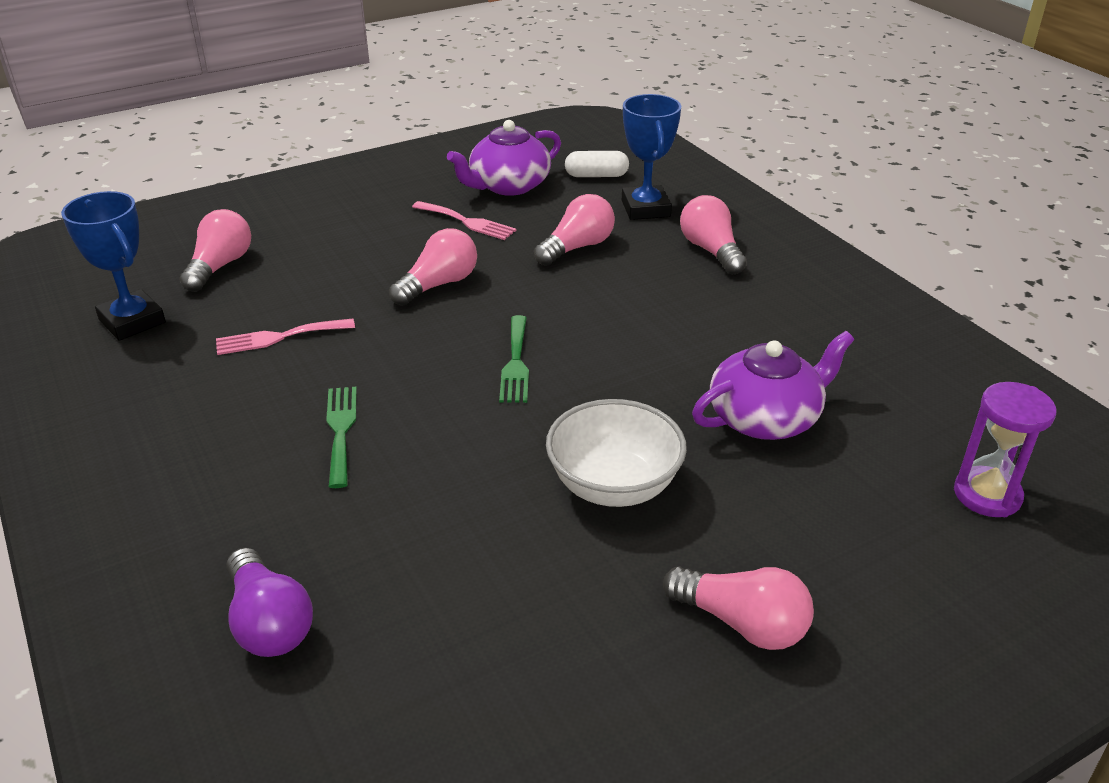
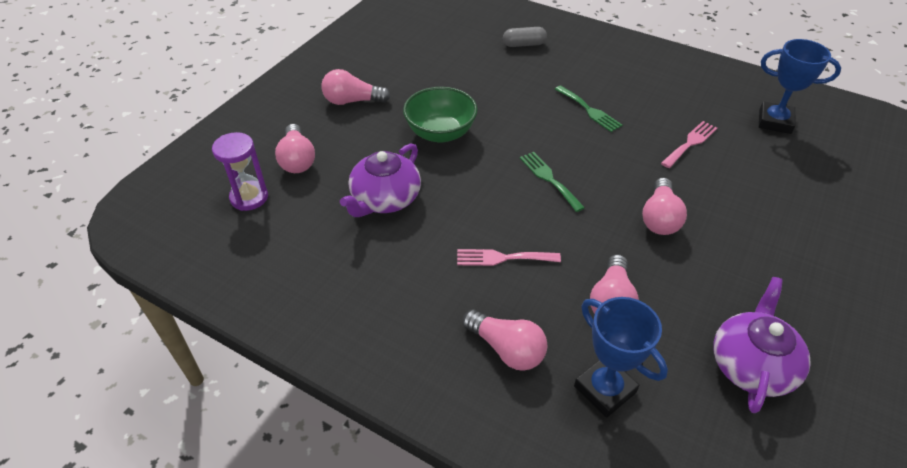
camera: 150 degrees right, 10 degrees up
pink light bulb [180,209,251,292] -> pink light bulb moved to [275,124,315,173]
purple light bulb [226,548,313,657] -> grey capsule [503,27,547,47]
pink fork [412,201,517,240] -> pink fork moved to [457,249,561,266]
white bowl [546,399,687,507] -> green bowl [403,87,478,143]
white capsule [565,151,629,177] -> none

